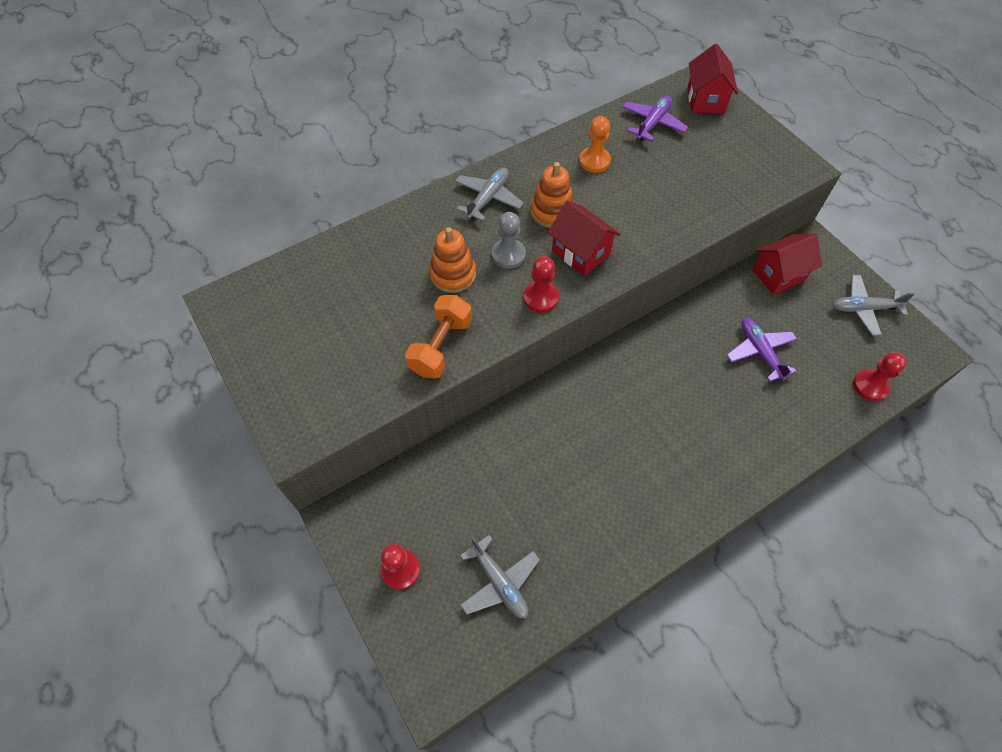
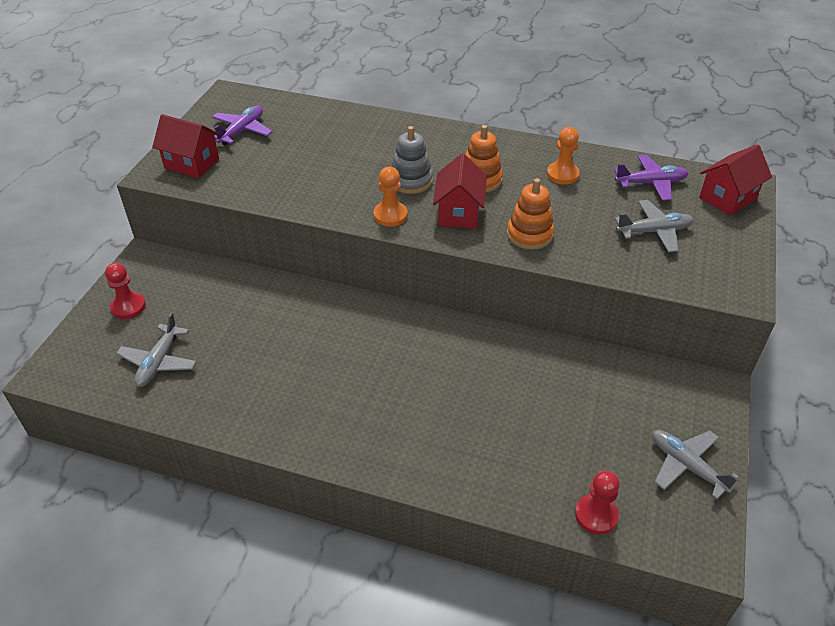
camera: 50 degrees right, 15 degrees down
orange dumbbell [405,295,472,379] -> none
orange stacking toy [429,227,476,293] -> orange stacking toy moved to [507,178,554,250]
grey plane [455,167,524,221] -> grey plane moved to [614,200,694,253]
grey pawn [492,212,526,269] -> grey stacking toy [392,126,433,194]
red pawn [523,256,559,313] -> orange pawn [373,167,408,227]
purple plane [727,318,797,382] -> purple plane moved to [212,106,272,145]
red house [752,234,822,294] -> red house moved to [152,114,220,178]

